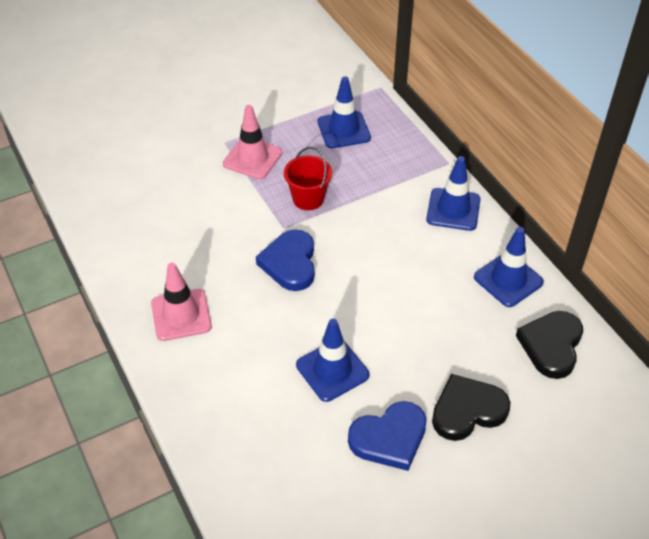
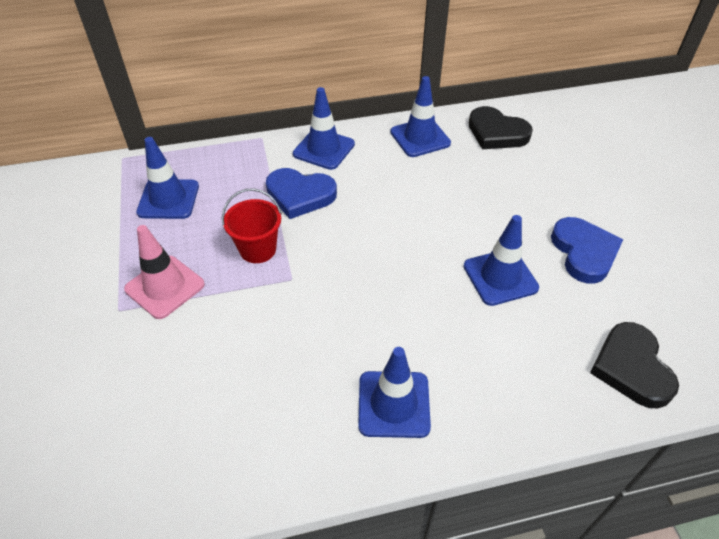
camera: 75 degrees left, 0 degrees up
pink traffic cone [151,263,212,341] -> blue traffic cone [358,347,431,438]
blue heart [256,230,315,291] -> blue heart moved to [266,168,337,219]
black heart [432,374,510,441] -> black heart moved to [590,322,679,409]

